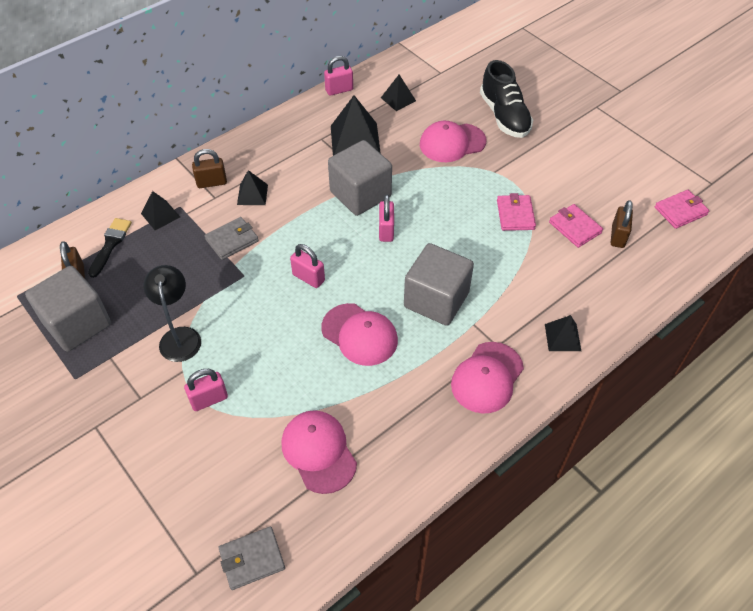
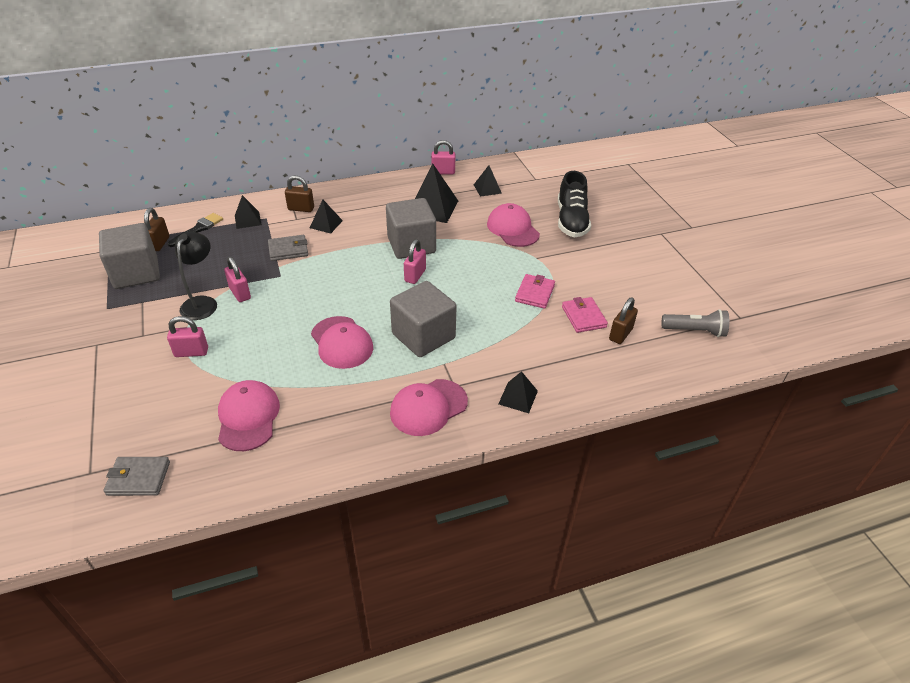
camera: 20 degrees right, 10 degrees down
pink padlock [290,244,325,288] -> pink padlock moved to [224,257,251,302]
pink cap [420,121,486,162] -> pink cap turned 60 degrees clockwise [487,203,540,247]
pink wallet [655,190,710,229] -> grey flashlight [662,309,729,337]

